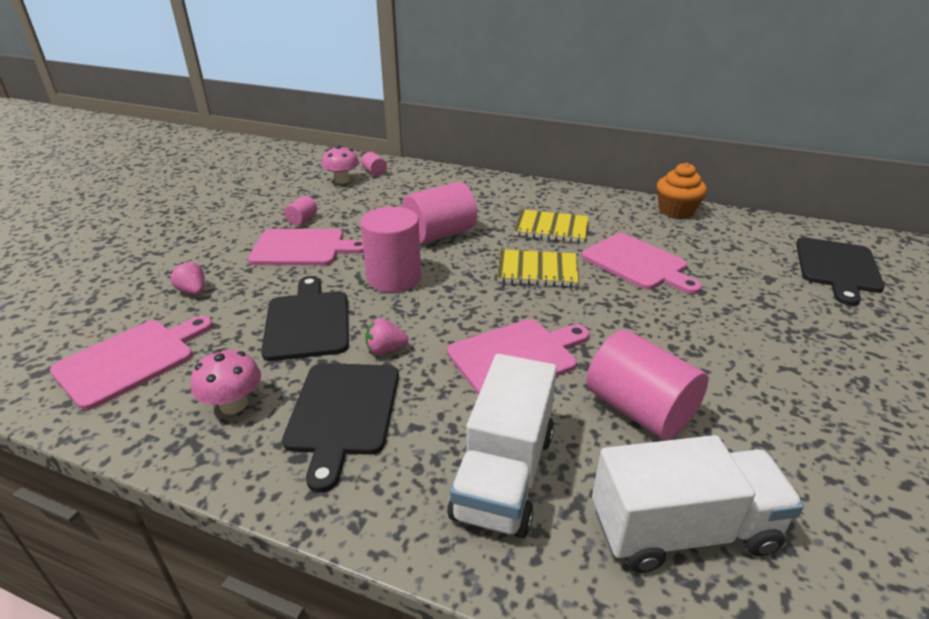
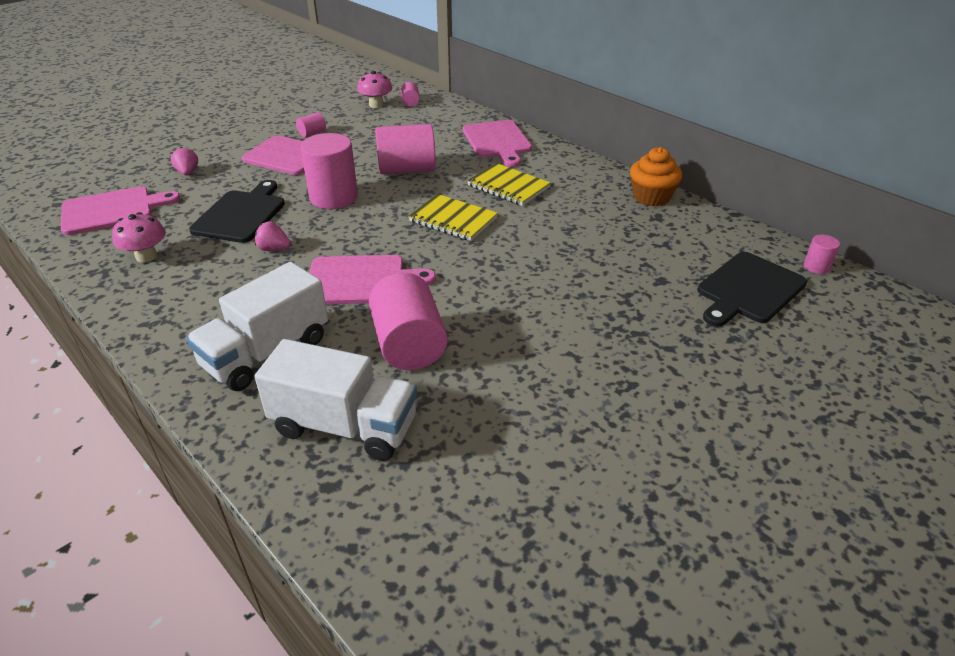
camera: 25 degrees right, 5 degrees up
black cutting board [282,363,399,492] -> none
pink cutting board [581,233,702,294] -> pink cutting board moved to [463,120,532,167]
none -> pink cylinder [804,235,840,274]

